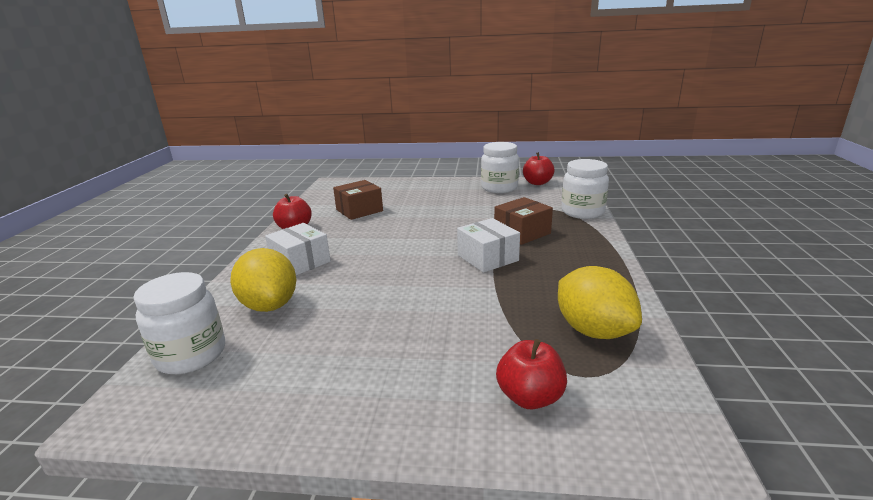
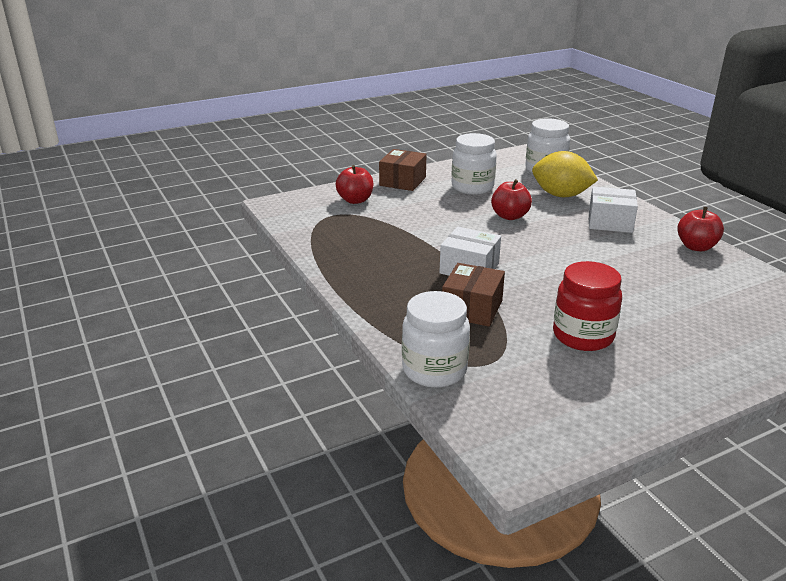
camera: 145 degrees right, 5 degrees up
brown box [333,180,383,220] -> brown box moved to [379,149,427,191]
white jar [481,142,519,193] -> white jar moved to [451,133,497,195]
red apple [523,152,555,185] -> red apple moved to [491,179,532,220]
yellow lemon [558,266,642,339] -> none
none -> red jar [553,261,622,351]

